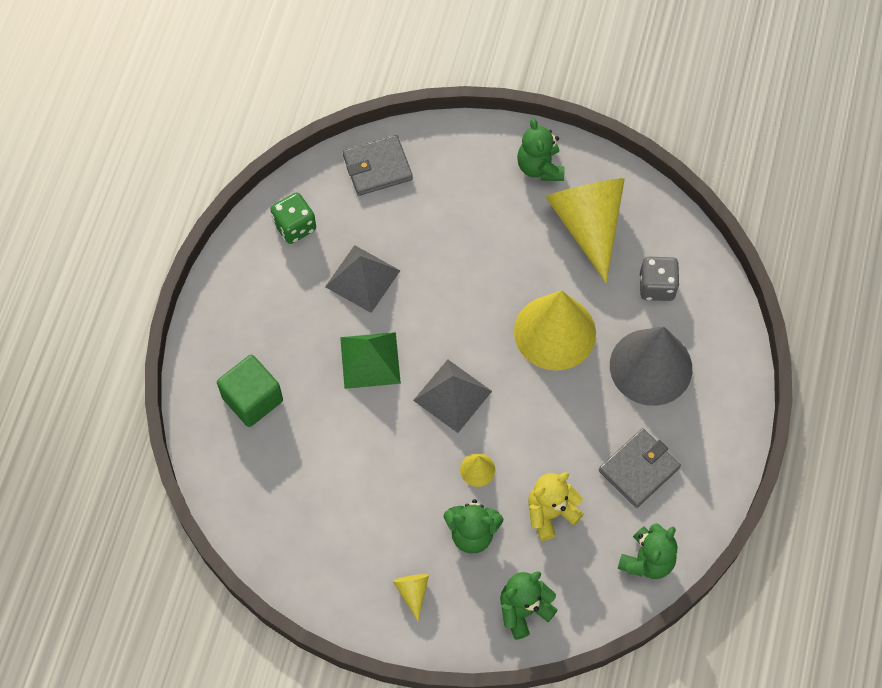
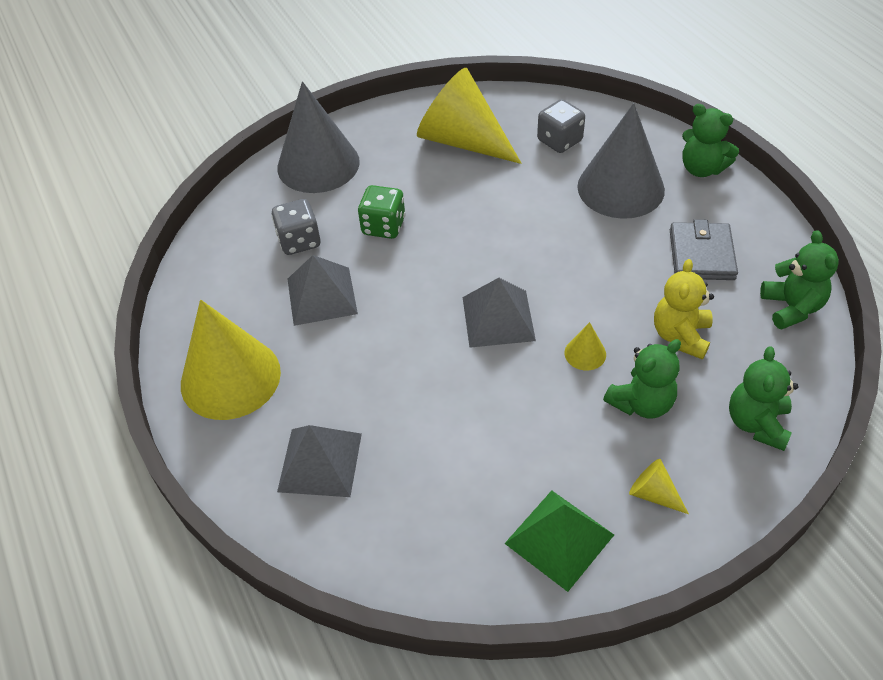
camera: 40 degrees left, 15 degrees down
green cube [217,355,283,427] -> grey pyramid [277,425,362,497]
green dice [270,193,316,244] -> green dice moved to [358,185,406,239]
green pyramid [340,332,401,389] -> green pyramid moved to [504,490,614,592]
grey wallet [343,135,413,196] -> none
yellow cone [514,290,596,371] -> yellow cone moved to [181,300,281,420]
green teddy bear [517,118,565,181] -> green teddy bear moved to [682,104,739,177]
none -> grey dice [271,199,320,255]
none -> grey cone [277,81,360,193]

